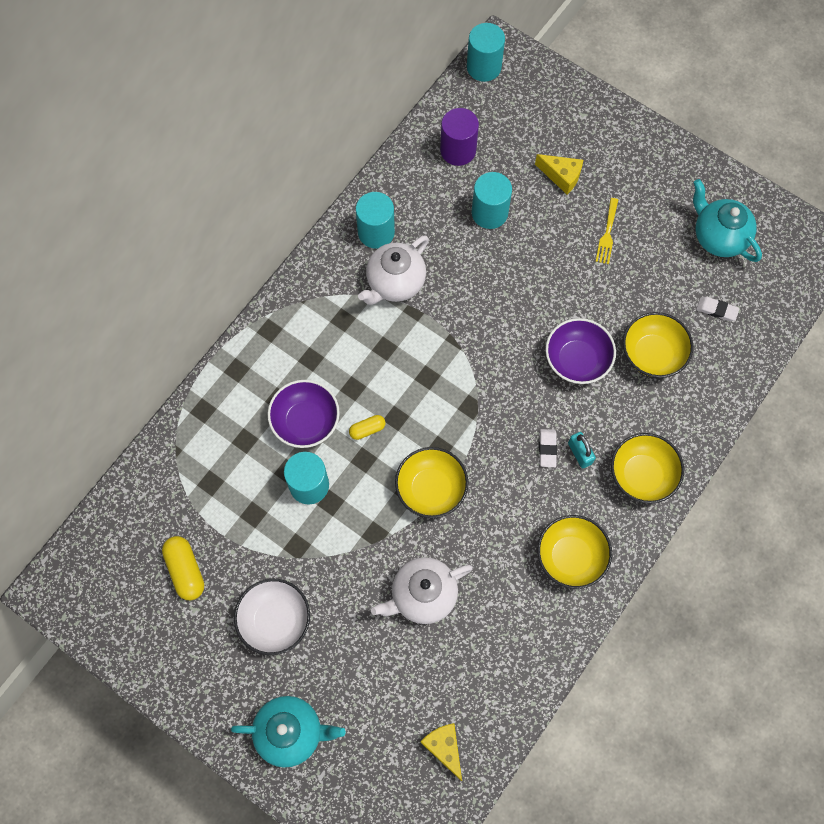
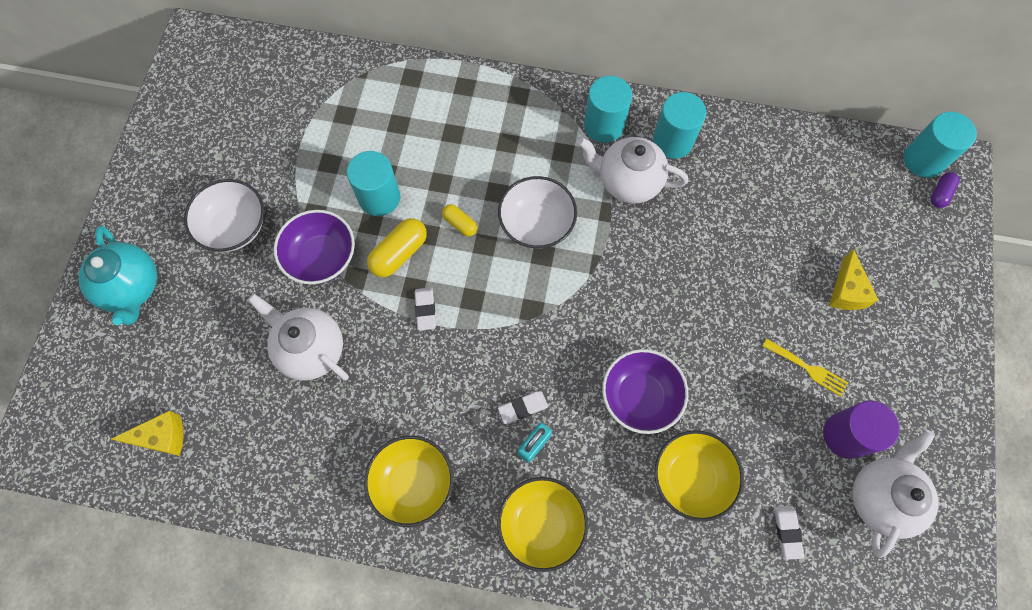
camera: 65 degrees right, 0 degrees up
yellow capsule [162,536,204,600] -> yellow capsule moved to [367,218,427,277]
purple bowl [268,380,340,448] -> purple bowl moved to [274,210,355,284]
yellow bowl [395,447,468,518] -> white eraser [415,287,436,331]
yellow cheese [420,723,462,781] -> yellow cheese turned 45 degrees clockwise [111,411,183,456]
purple cylinder [440,108,479,166] -> purple cylinder moved to [823,401,900,459]
turquoise cylinder [472,172,512,229] -> turquoise cylinder moved to [584,76,632,143]
yellow fork [595,198,618,264] -> yellow fork turned 135 degrees counterclockwise [762,338,848,396]
turquoise teapot [693,179,762,262] -> white teapot [852,430,939,558]
none -> white bowl [498,176,577,249]
none -> purple capsule [931,172,960,208]

